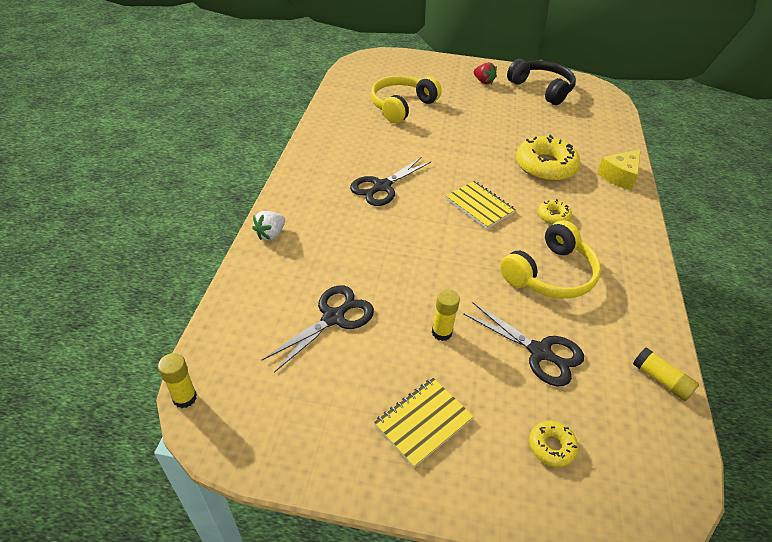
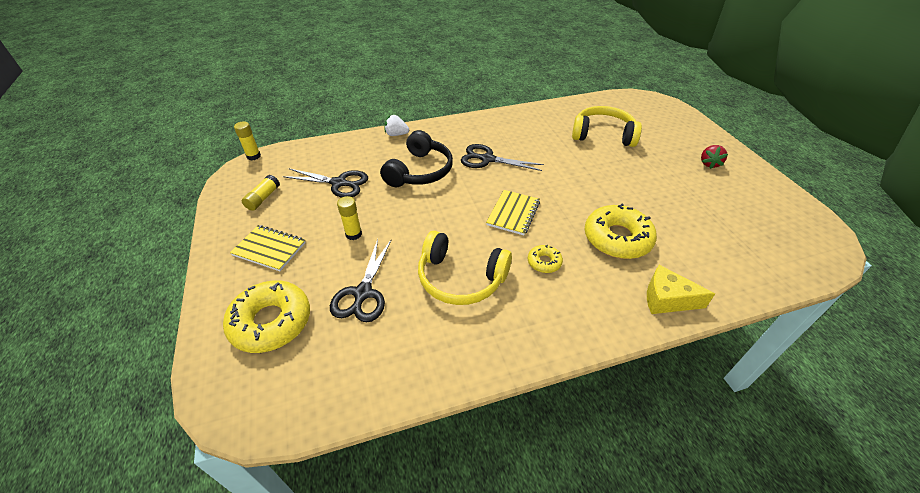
camera: 65 degrees right, 0 degrees up
black headphones [507,59,576,105] -> black headphones moved to [380,130,453,187]
yellow donut [529,420,578,467] -> yellow donut [223,280,310,353], size x2.07
yellow glue stick [633,347,699,401] -> yellow glue stick moved to [242,175,280,211]

